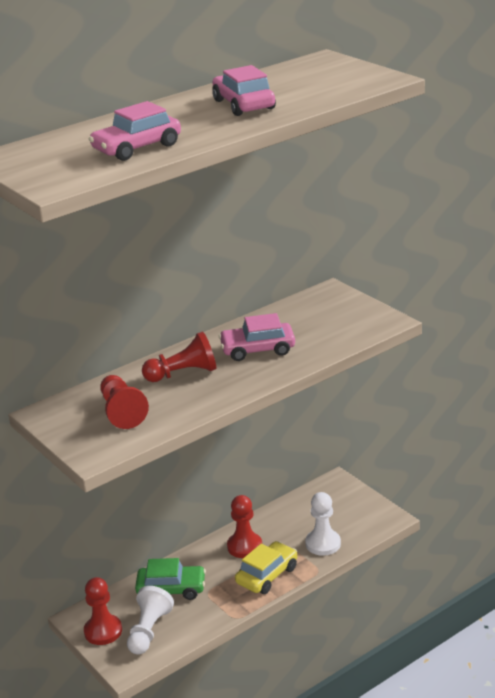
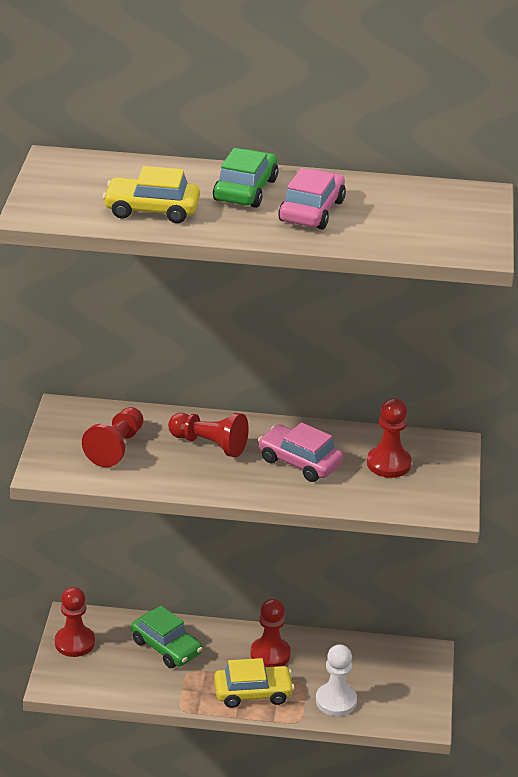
camera: 40 degrees right, 5 degrees up
pink car [89,101,181,161] -> yellow car [103,166,200,223]
white pawn [127,586,174,655] -> none
none -> green car [213,148,278,208]
none -> red pawn [367,398,412,478]

